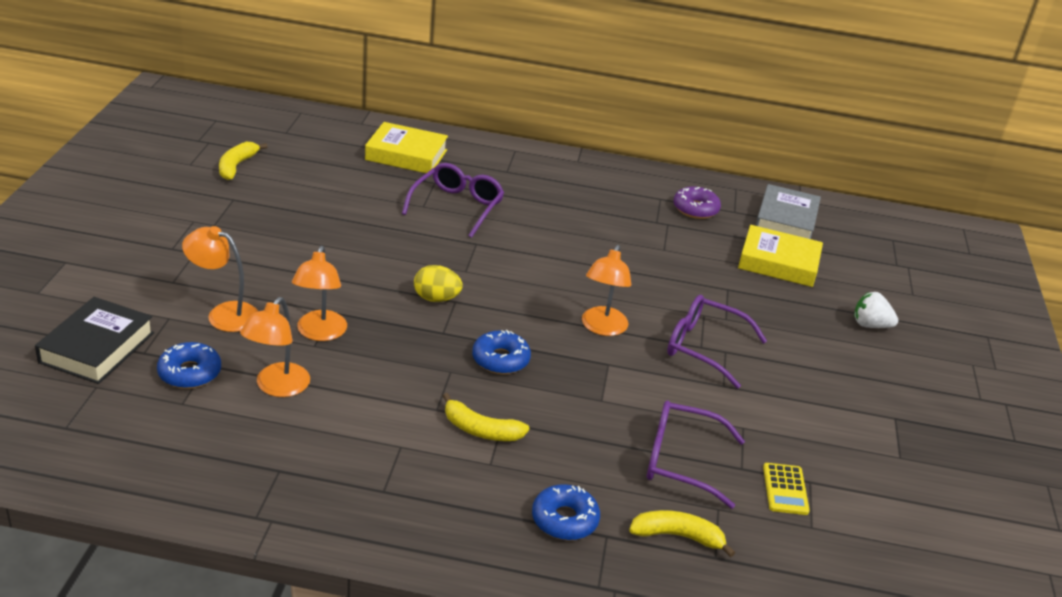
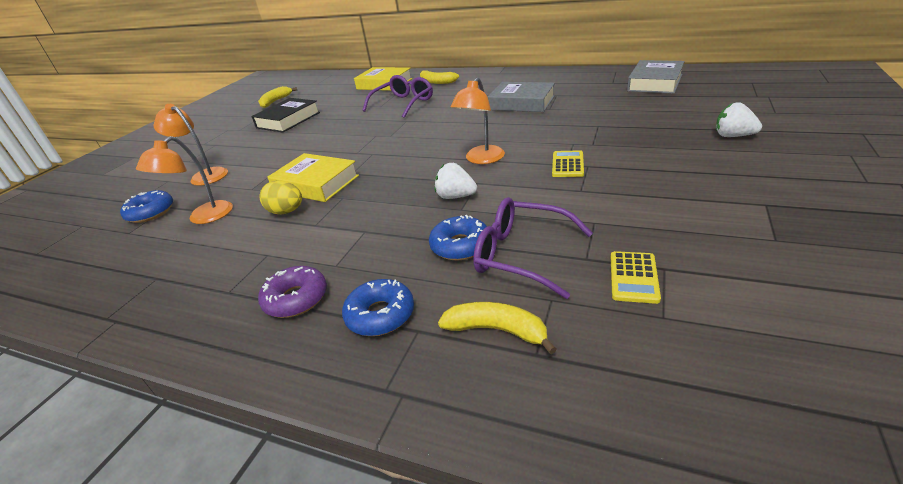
camera: 20 degrees right, 0 degrees up
black book [35,297,154,384] -> black book moved to [251,98,320,133]
orange lamp [292,246,347,341] -> none
yellow egg [414,265,463,302] -> yellow egg moved to [260,180,302,214]
yellow banana [443,393,529,441] -> yellow banana moved to [420,71,459,84]
blue donut [472,330,531,374] -> blue donut moved to [429,215,487,260]
purple glasses [667,295,767,389] -> yellow calculator [552,150,584,177]
purple donut [673,186,721,219] -> purple donut moved to [258,266,327,318]
yellow book [738,225,823,287] -> yellow book moved to [268,153,359,202]
none -> white strawberry [435,163,477,199]
none -> grey book [488,82,555,112]

